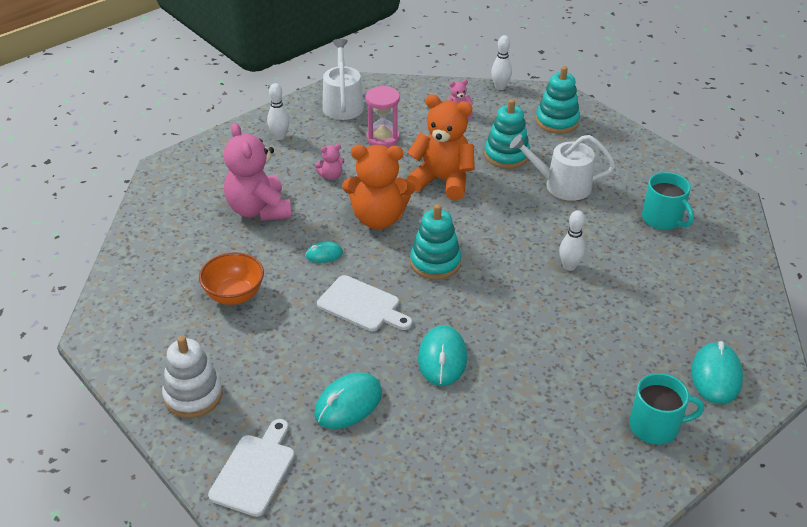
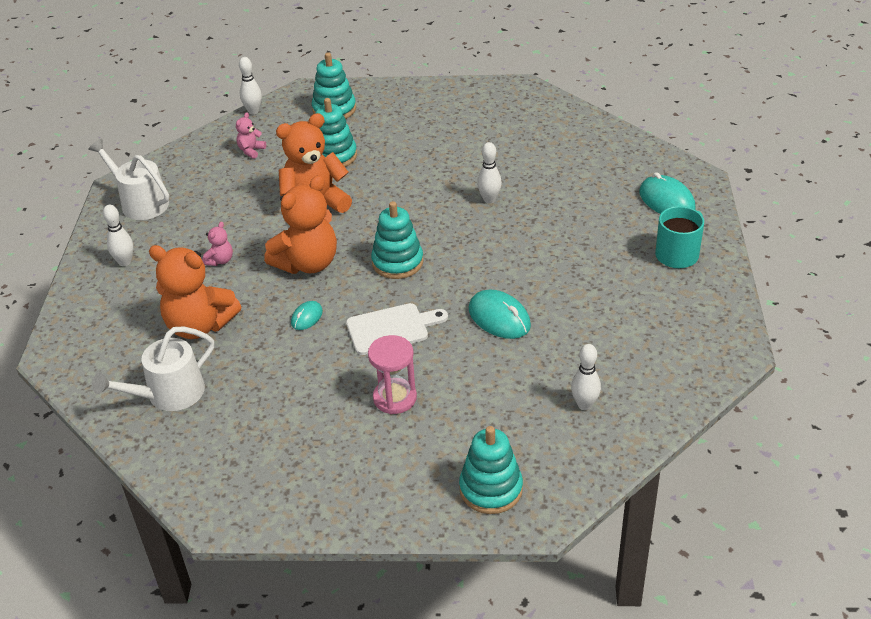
camera: 45 degrees left, 0 degrees up
white stacking toy [162,336,223,418] -> none
orange bowl [199,252,264,305] -> none
white cutting board [208,419,295,517] -> turquoise stacking toy [459,426,523,514]
pink teddy bear [223,123,292,221] -> orange teddy bear [149,245,241,339]
turquoise mouse [314,372,382,429] -> none
pink hourglass [366,86,400,147] -> pink hourglass moved to [368,335,417,414]
white watering can [510,134,615,201] -> white watering can moved to [92,327,214,411]
turquoise mug [642,172,694,230] -> none
none -> white bowling pin [571,344,601,410]

